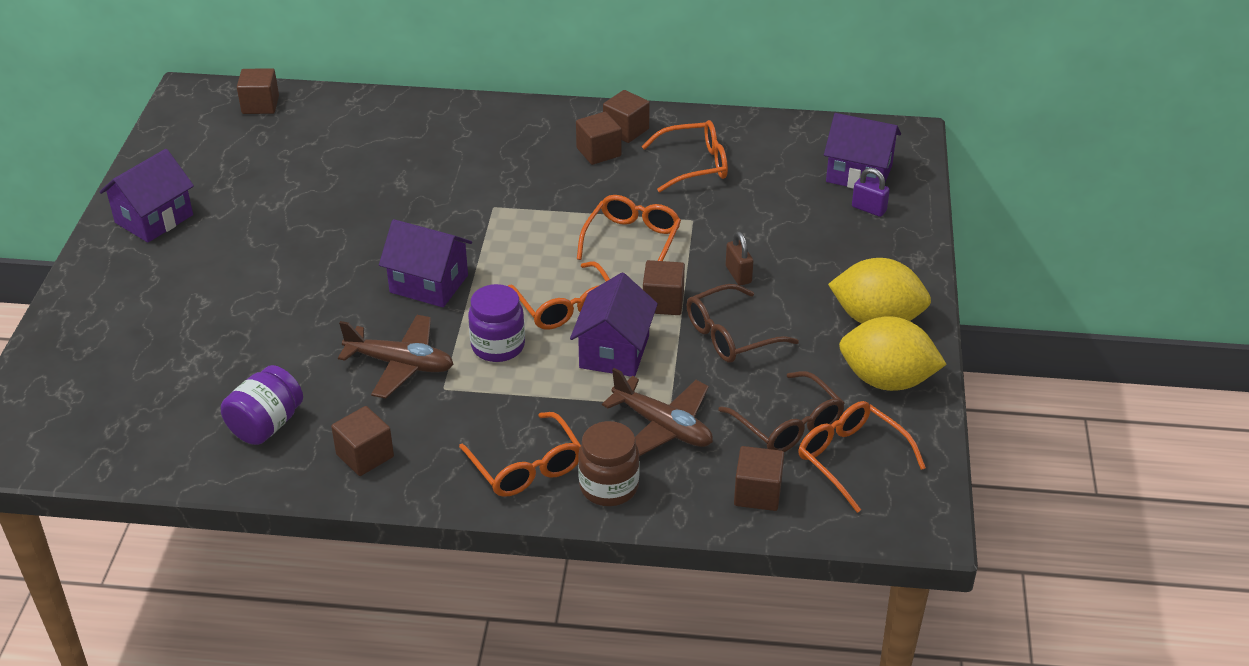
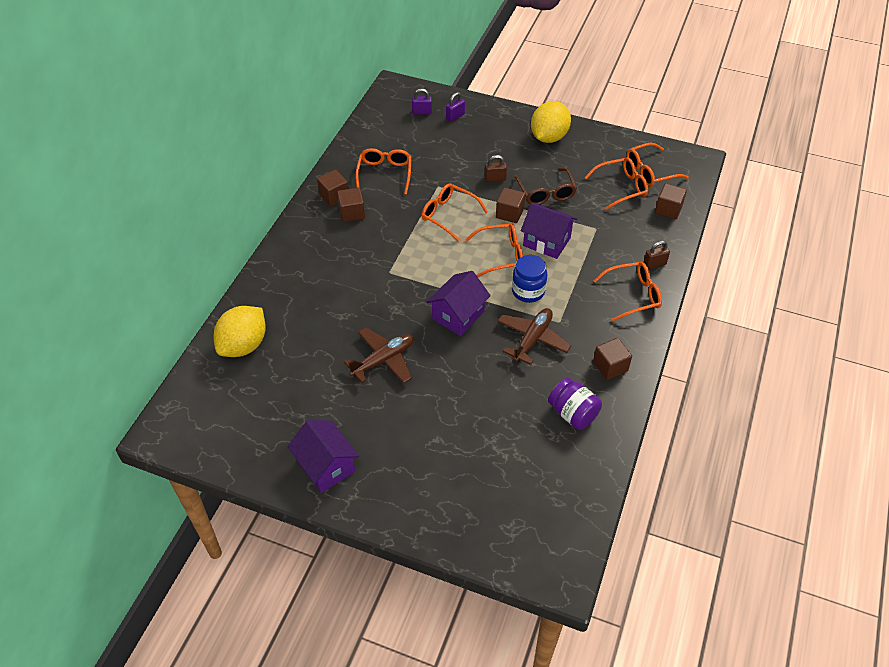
camera: 75 degrees left, 10 degrees up
brown cube [237,68,279,114] -> none
purple jar [468,284,525,362] -> blue jar [512,255,547,303]
brown jar [578,421,640,506] -> brown padlock [644,241,670,269]
brown plane [602,368,713,456] -> brown plane moved to [344,327,413,383]
brown glasses [718,371,845,452] -> orange glasses [585,157,648,210]
purple house [824,113,901,189] -> purple padlock [412,89,432,114]
yellow lemon [839,316,947,391] -> yellow lemon moved to [214,306,266,357]

